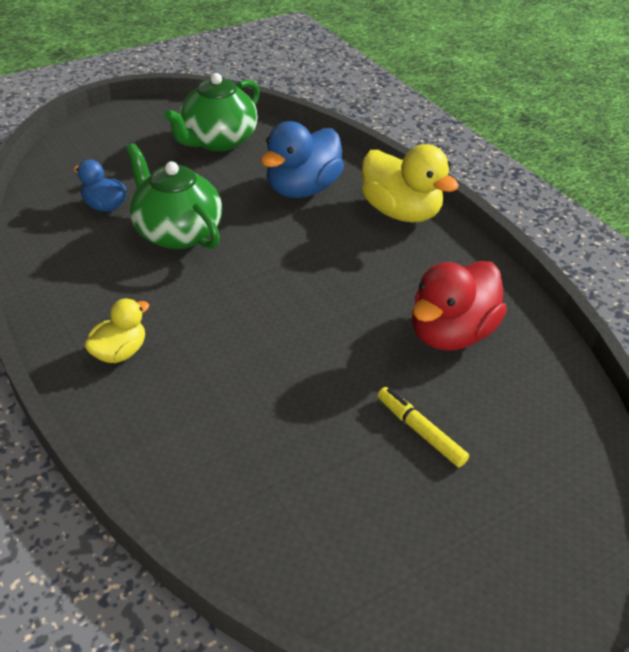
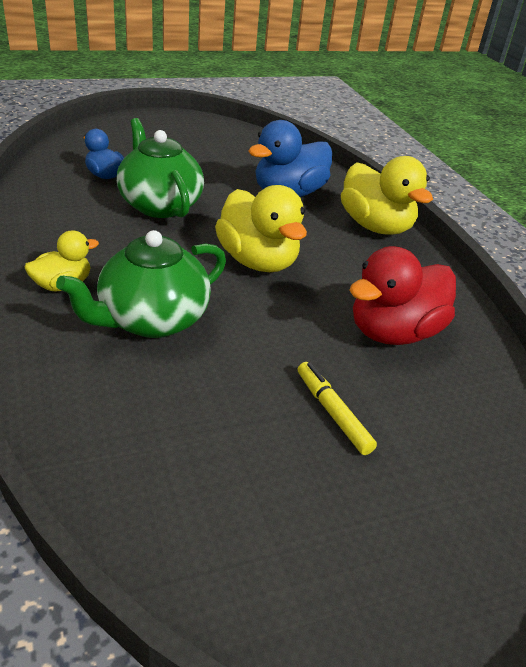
camera: 10 degrees right, 5 degrees down
green teapot [164,73,260,152] -> green teapot moved to [56,230,226,338]
none -> yellow duck [215,185,307,272]

